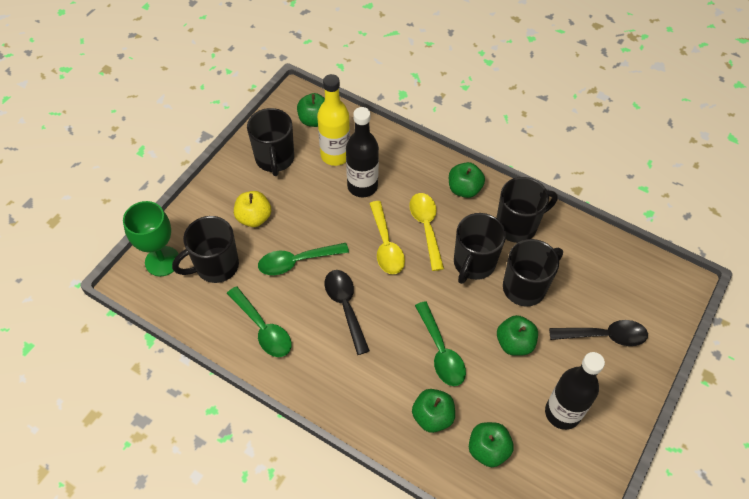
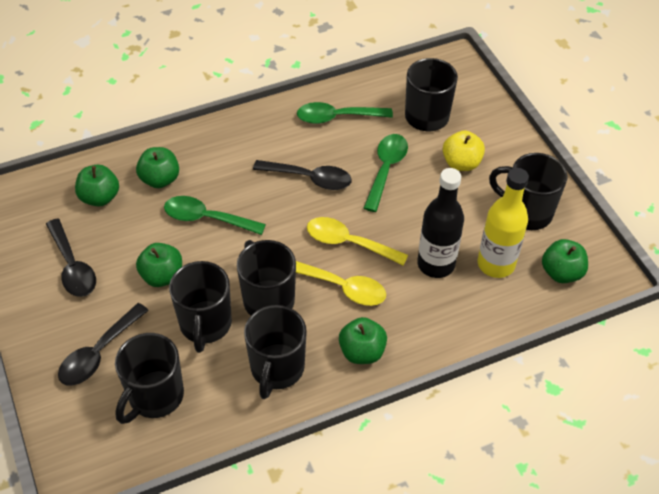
camera: 125 degrees right, 5 degrees down
green goblet [123,201,178,276] -> none
black bottle [545,352,605,430] -> black spoon [46,219,96,297]
none -> black mug [115,333,184,424]

